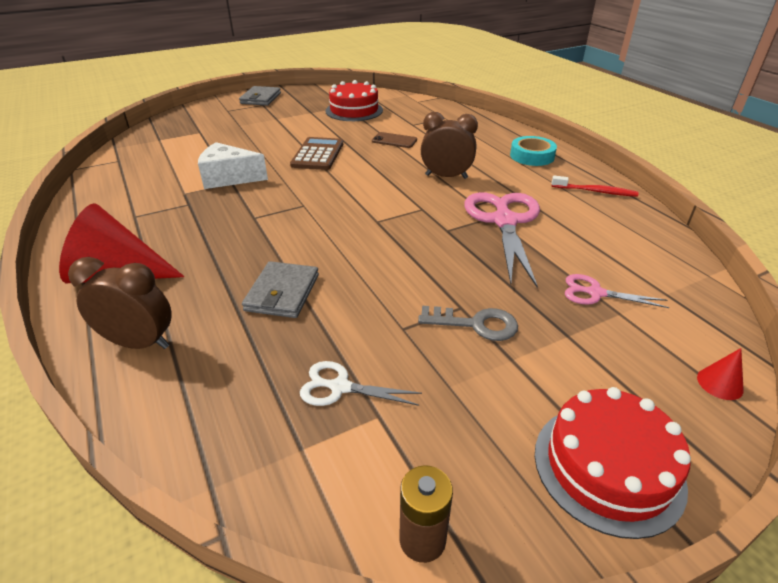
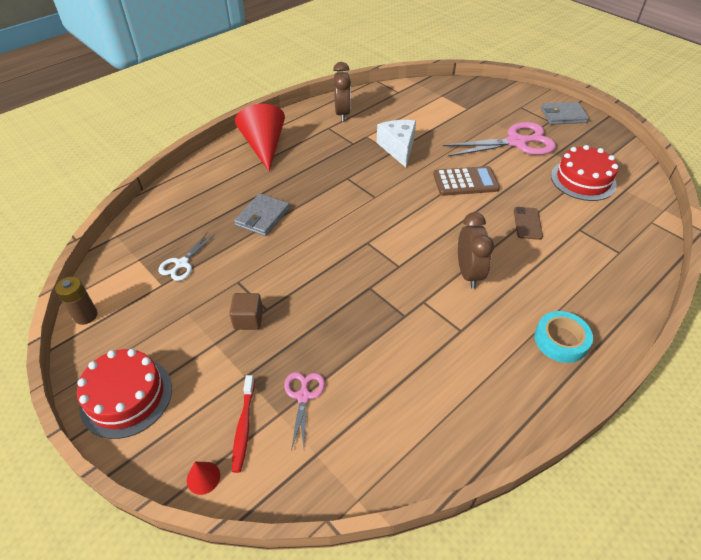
camera: 75 degrees right, 10 degrees up
brown clock [68,257,172,349] -> brown clock moved to [333,62,351,121]
grey wallet [242,261,319,318] -> grey wallet turned 60 degrees counterclockwise [234,193,290,236]
white scissors [300,361,422,406] -> white scissors turned 150 degrees counterclockwise [158,232,215,281]
grey key [418,306,518,341] -> brown cube [229,293,263,330]
pink scissors [464,192,540,288] -> pink scissors moved to [443,122,556,157]
red toothbrush [551,176,639,197] -> red toothbrush moved to [232,375,255,473]

